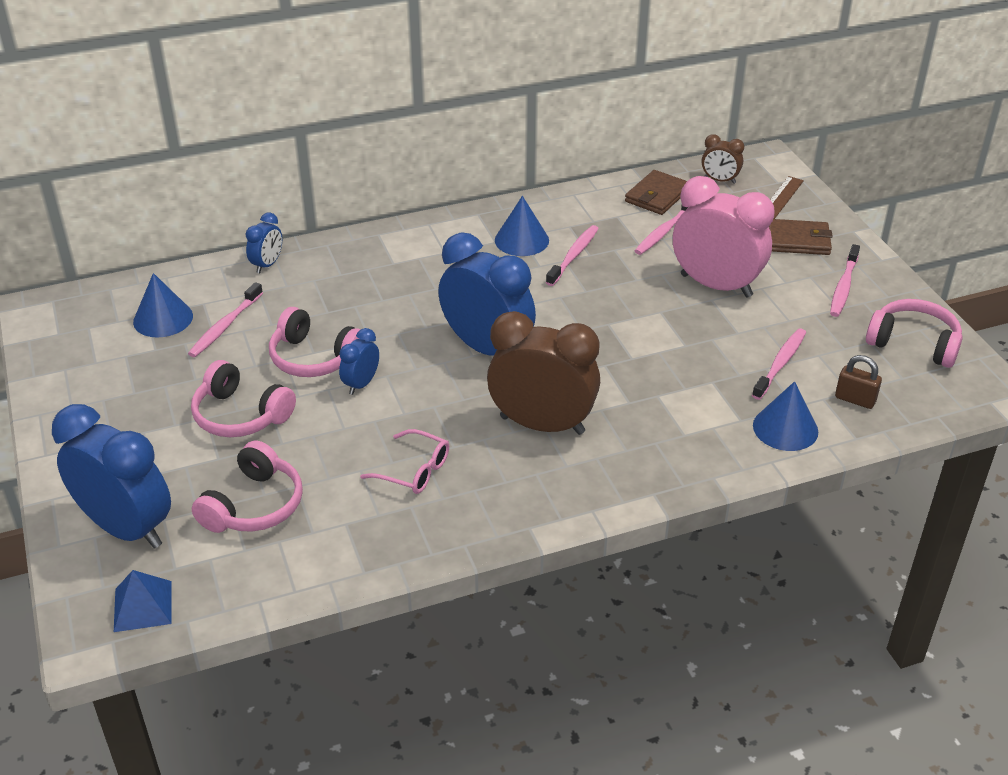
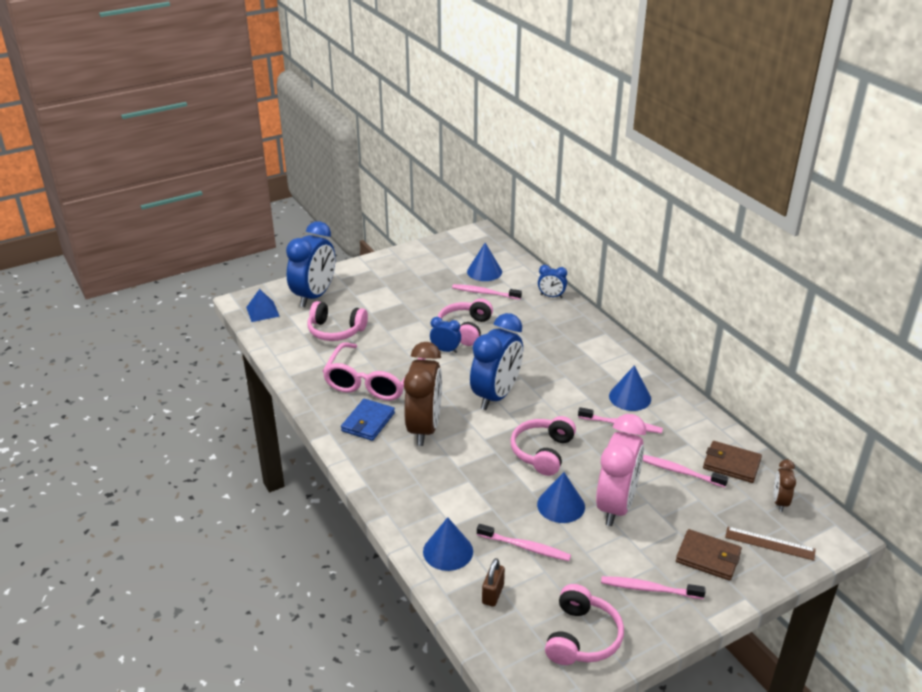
camera: 80 degrees right, 5 degrees down
pink headphones [191,360,296,437] -> pink headphones moved to [510,416,576,476]
pink glasses [360,429,449,494] -> pink glasses [323,342,425,401], size x1.90
brown wallet [769,219,833,255] -> brown wallet turned 60 degrees counterclockwise [676,529,742,581]
none -> blue wallet [341,399,395,441]
none -> blue cone [537,472,585,523]

